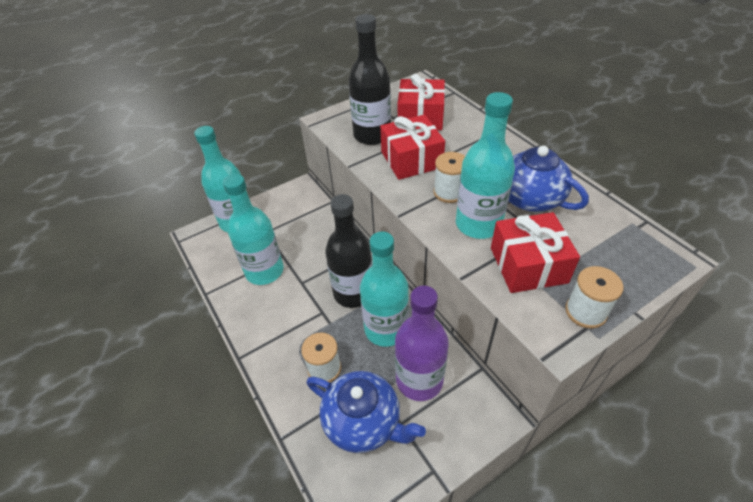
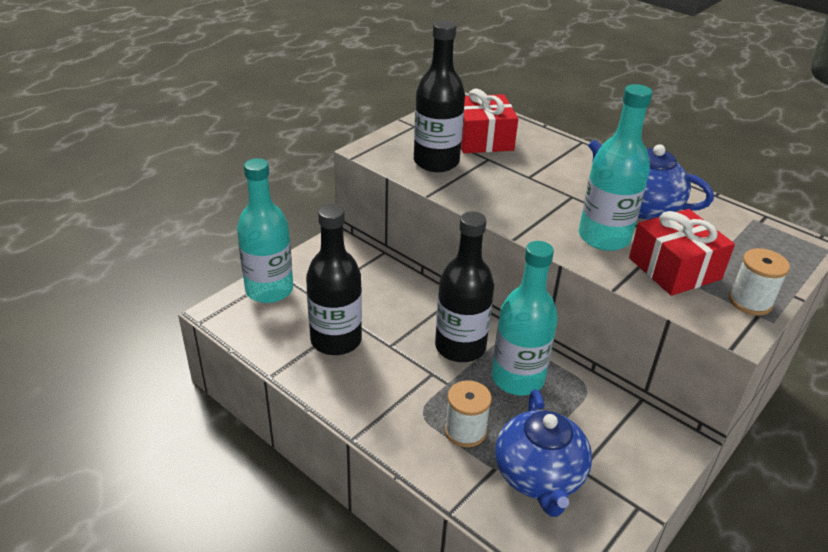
camera: 20 degrees left, 10 degrees down
turquoise bottle [223,174,284,285] -> black bottle [306,204,362,355]
blue teapot [307,371,426,453] -> blue teapot turned 75 degrees clockwise [495,390,592,517]
red gift [380,115,445,180] -> none
purple bottle [395,286,449,401] -> none
white spool [433,152,465,203] -> none

